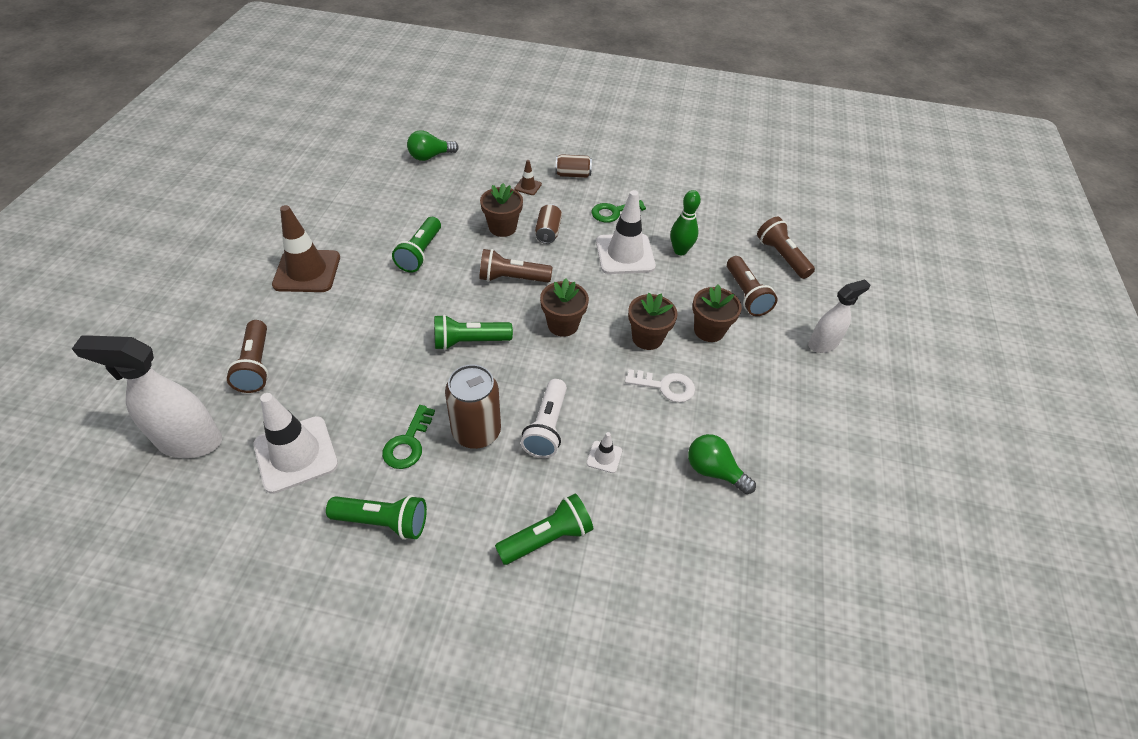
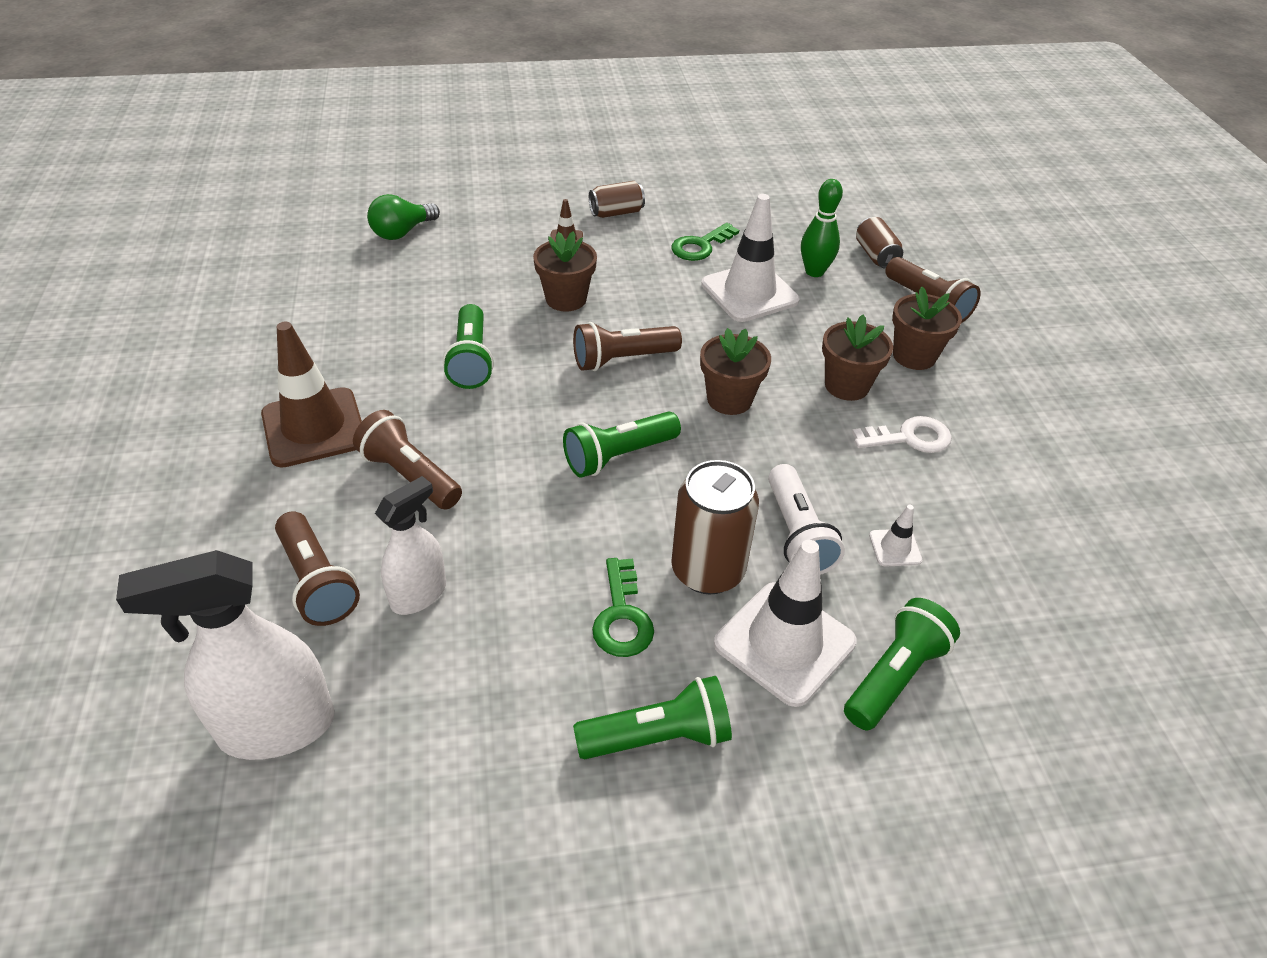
camera: 20 degrees left, 5 degrees down
white traffic cone [253,393,338,494] -> white traffic cone moved to [714,540,856,707]
brown can [535,204,562,244] -> brown can moved to [856,217,903,269]
green light bulb [688,434,756,494] -> none
brown flashlight [757,217,815,279] -> brown flashlight moved to [353,410,462,510]
white spray bottle [808,280,870,353] -> white spray bottle moved to [375,476,446,615]

